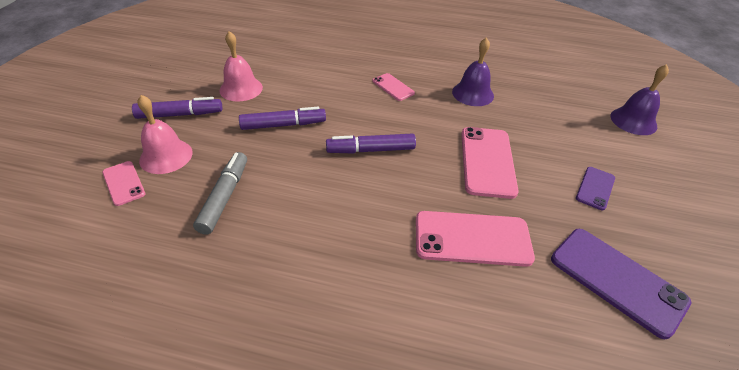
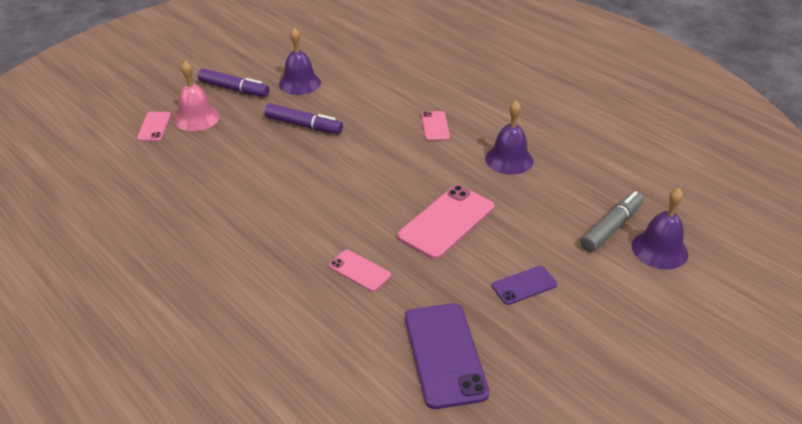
camera: 35 degrees right, 5 degrees down
grey marker [193,152,247,234] -> grey marker moved to [580,191,643,252]
pink bell [220,31,263,101] -> purple bell [279,28,321,95]
purple marker [326,133,416,154] -> none
pink phone [416,211,535,267] -> pink phone [329,250,391,292], size x0.55

